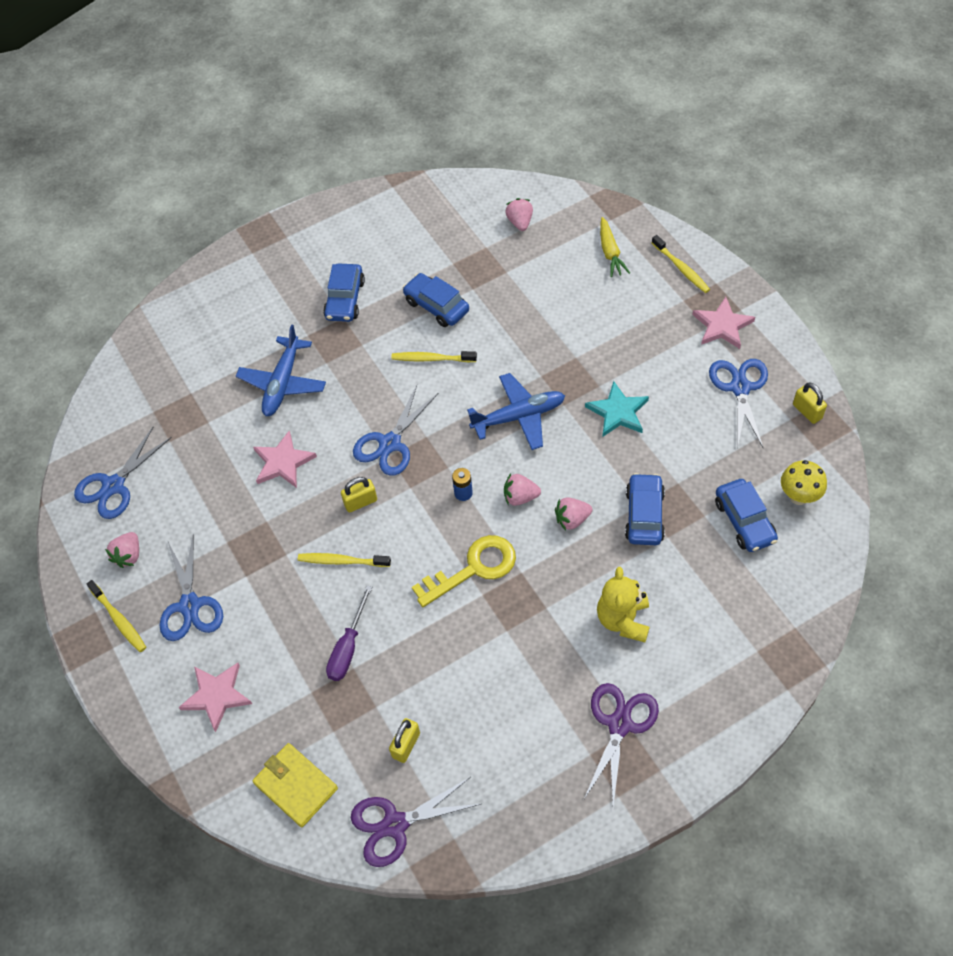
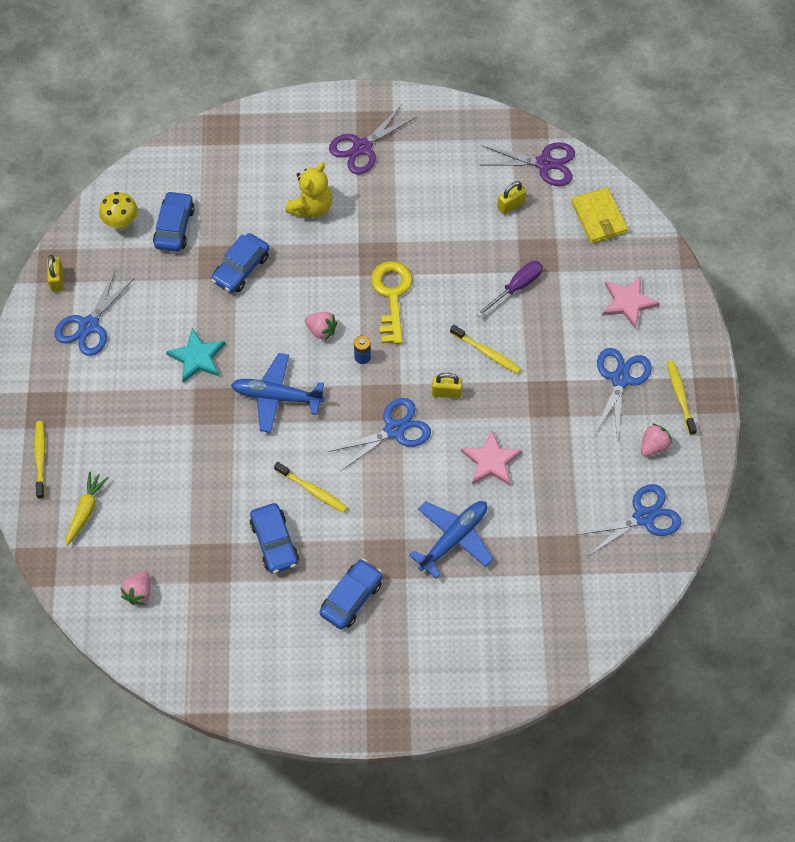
camera: 155 degrees left, 5 degrees up
yellow key [412,535,516,607] -> yellow key turned 90 degrees clockwise [371,261,412,344]
pink strawberry [555,497,592,530] -> none
pink star [692,297,755,349] -> none

